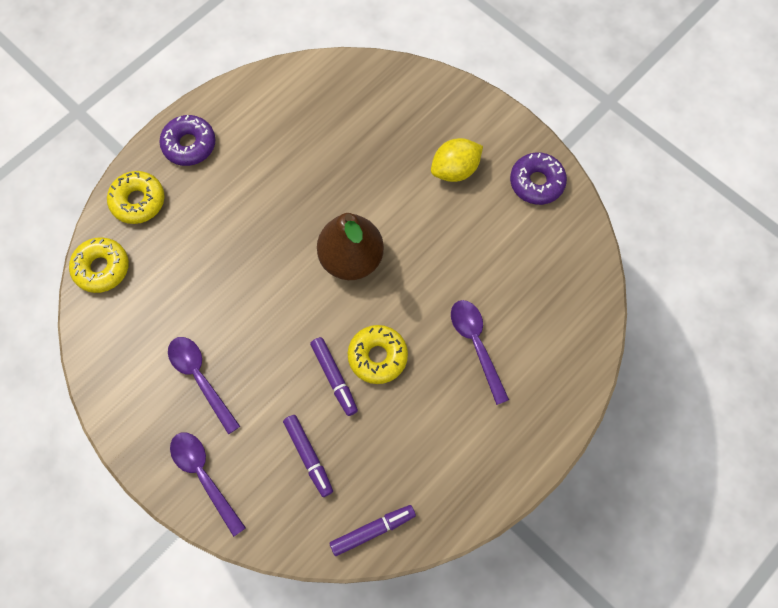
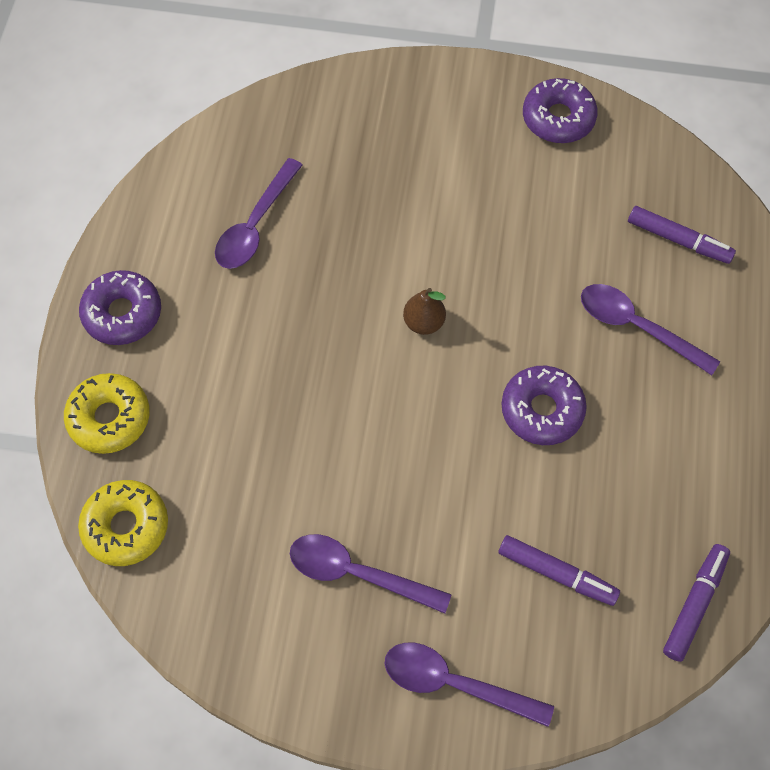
camera: 35 degrees left, 5 degrees down
purple marker [310,337,358,416] -> purple marker moved to [628,206,736,264]
brown pear [317,213,384,280] -> brown pear [403,288,446,335], size x0.46
yellow donut [348,325,408,384] -> purple donut [501,366,587,445]
yellow lemon [431,138,483,182] -> none
none -> purple spoon [215,158,303,269]

